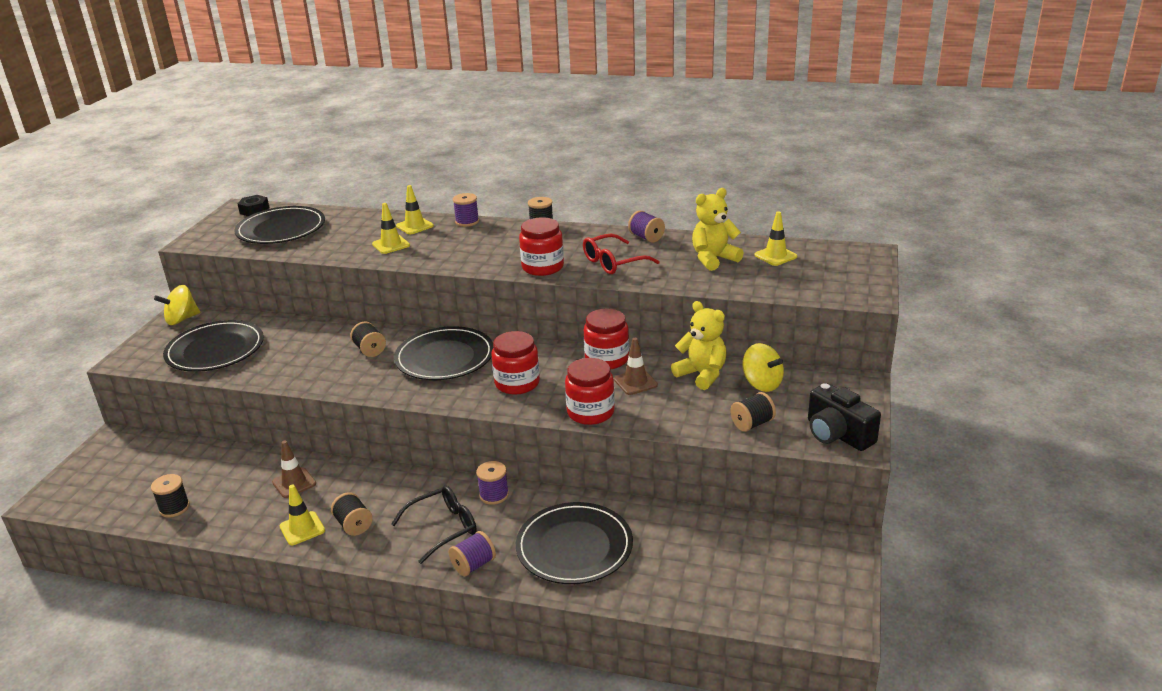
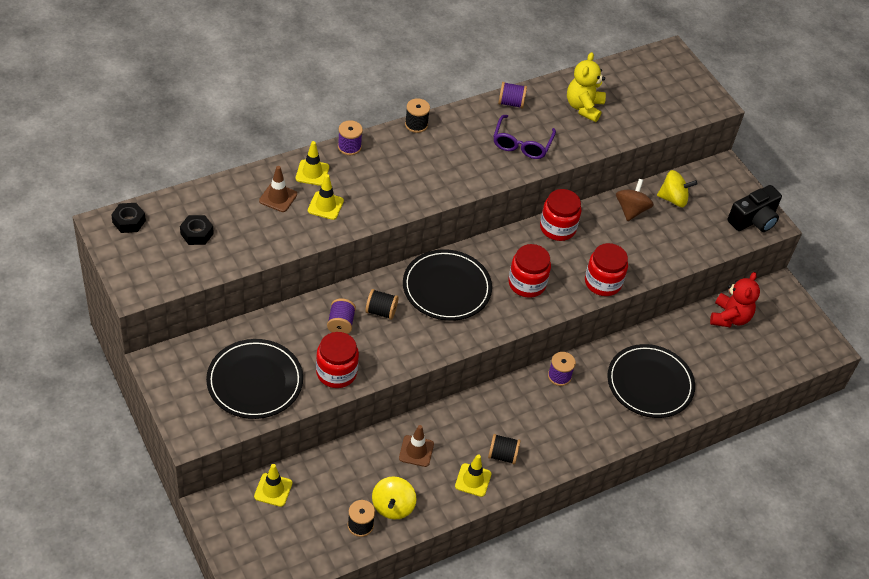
camera: 50 degrees left, 20 degrees up
yellow spinning top [154,285,200,325] -> yellow spinning top moved to [372,477,417,519]
black plate [234,206,325,244] -> black nut [180,215,214,245]
black glasses [391,486,477,564] -> none
purple spool [449,531,496,576] -> purple spool moved to [327,298,356,334]
red jar [519,217,564,276] -> red jar moved to [316,332,359,388]
red glasses [583,234,660,274] -> purple glasses [493,115,556,159]
brown traffic cone [614,338,658,395] -> brown traffic cone moved to [259,166,297,212]
yellow teddy bear [671,301,727,390] -> brown spinning top [616,179,654,221]
black spool [730,392,776,432] -> none
yellow traffic cone [754,211,797,266] -> yellow traffic cone moved to [254,464,292,507]
black camera [808,383,881,451] -> black camera turned 45 degrees counterclockwise [727,185,782,232]
none -> red teddy bear [710,272,760,327]

